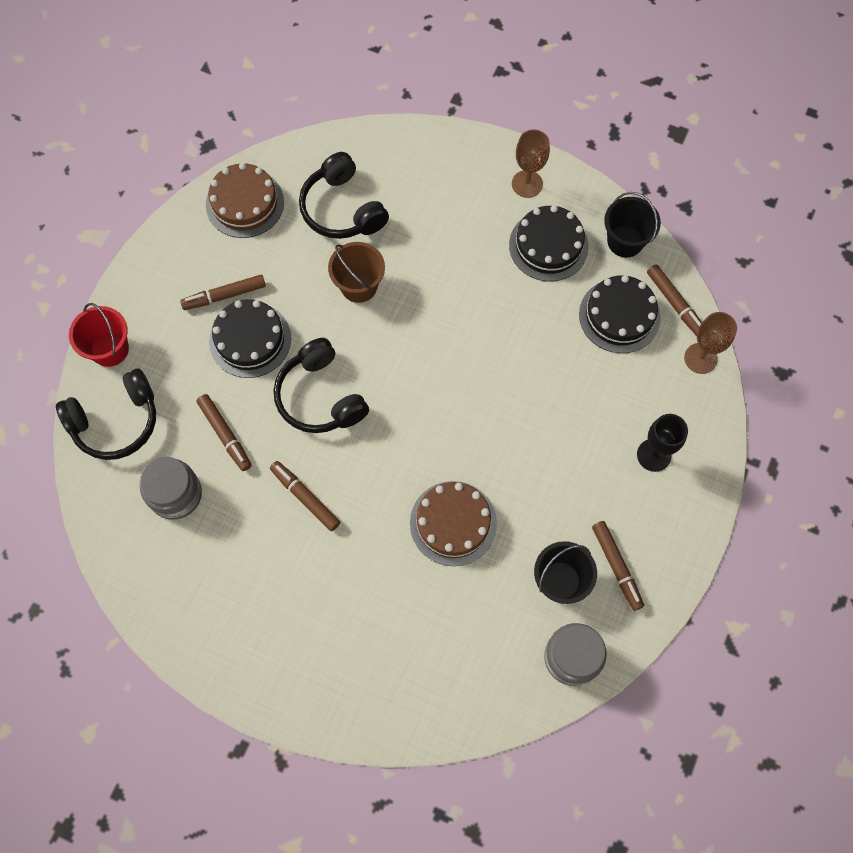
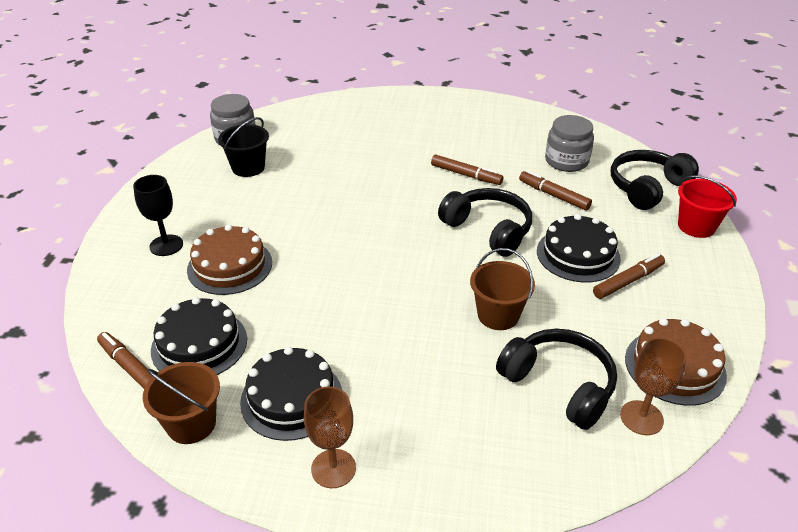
camera: 165 degrees right, 30 degrees down
brown cake [410,481,497,566] -> brown cake moved to [187,224,272,295]
brown marker [592,521,644,611] -> none
black bucket [604,192,661,258] -> brown bucket [143,362,220,444]
brown goblet [684,312,737,374] -> brown goblet moved to [620,338,687,435]

